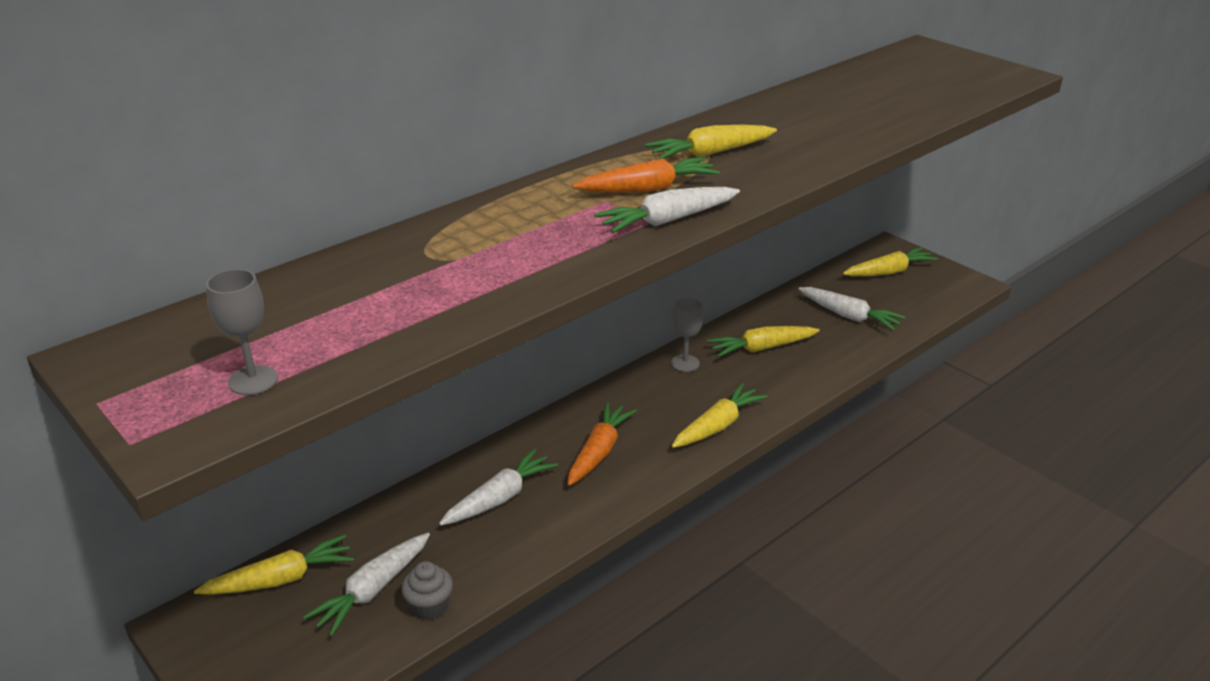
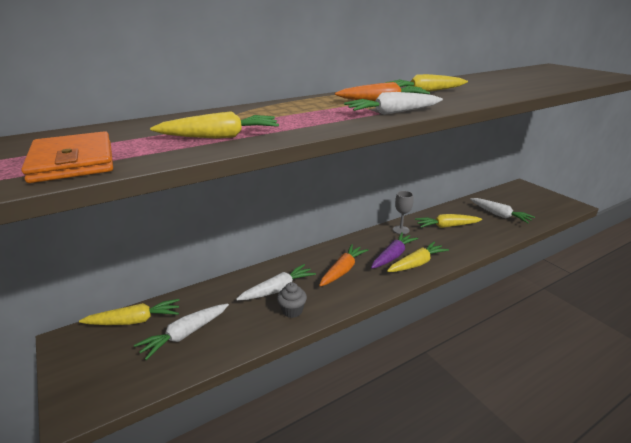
camera: 10 degrees right, 5 degrees down
grey goblet [206,269,278,395] -> orange wallet [21,131,113,183]
grey cupcake [401,561,453,620] -> grey cupcake moved to [277,282,307,318]
yellow carrot [843,247,938,276] -> yellow carrot moved to [150,111,279,138]
none -> purple carrot [371,232,418,269]

